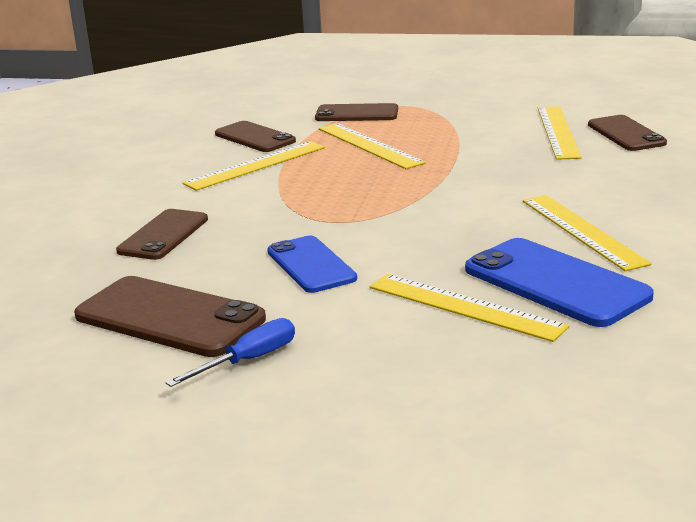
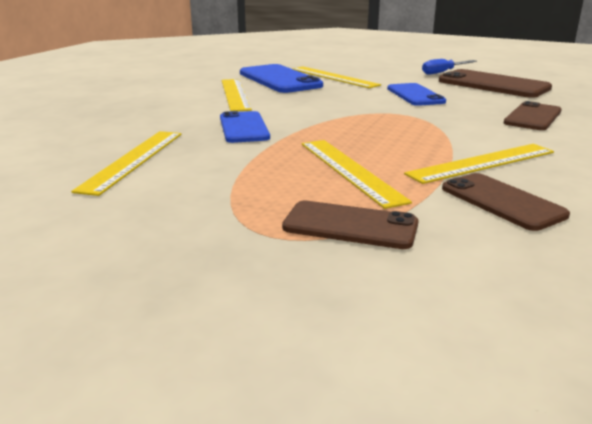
camera: 170 degrees left, 0 degrees up
brown phone [588,115,667,151] -> none
none -> blue phone [220,111,270,143]

